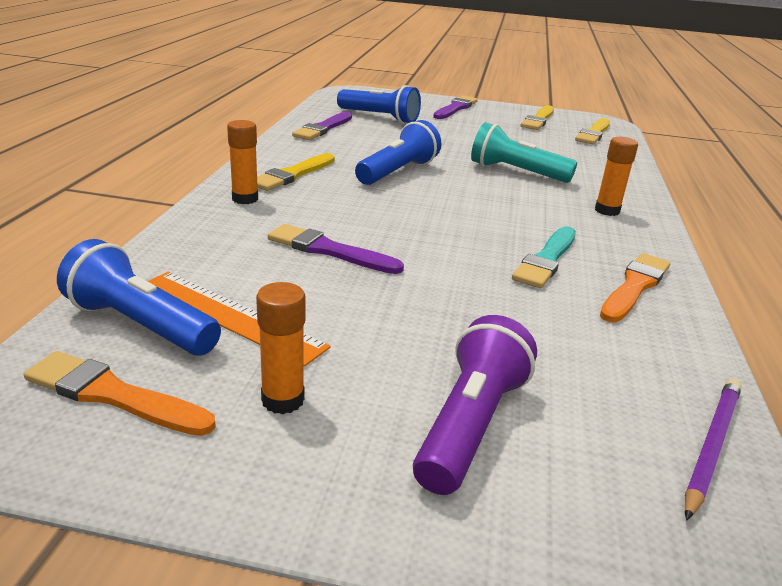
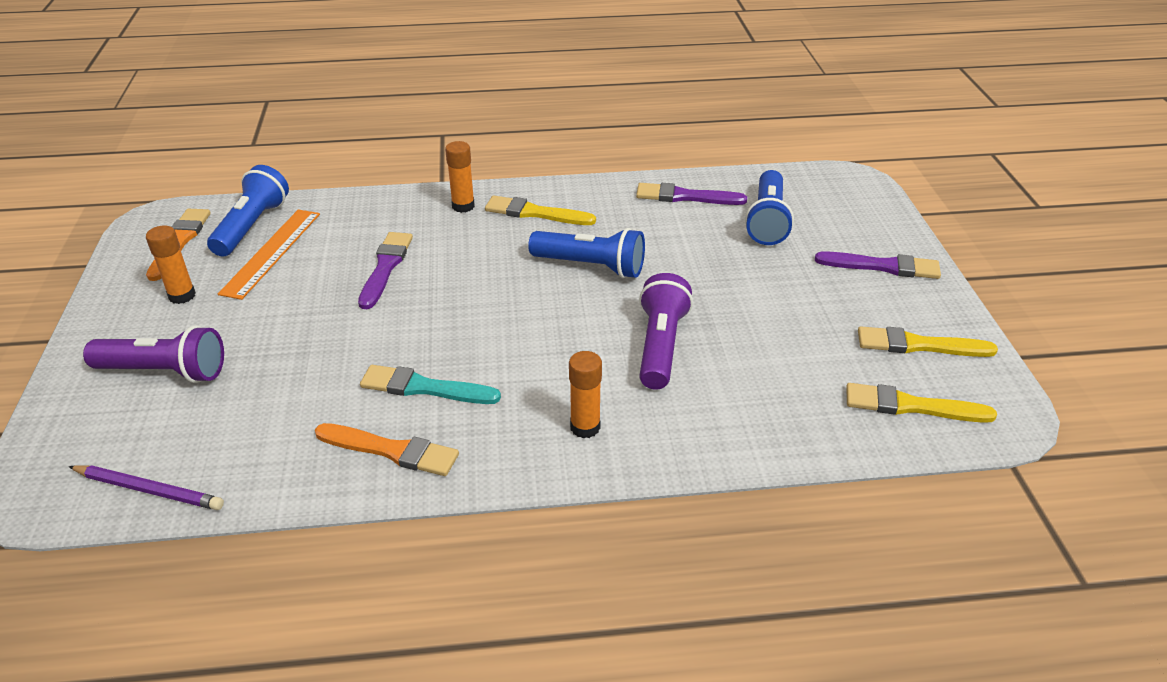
camera: 75 degrees right, 10 degrees up
turquoise flashlight [471,122,577,183] -> purple flashlight [639,273,693,390]

